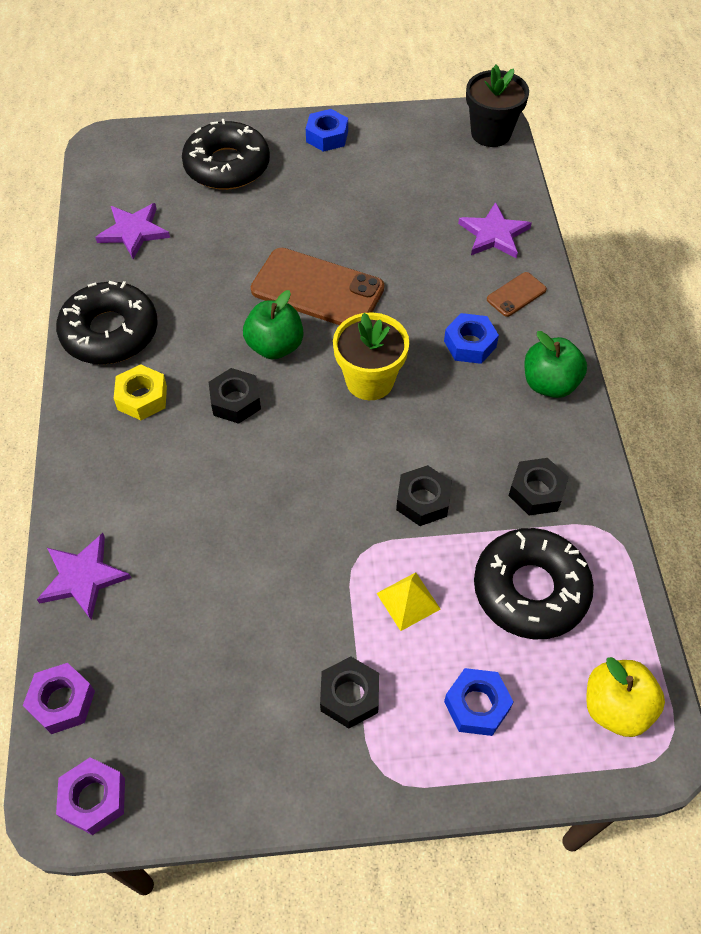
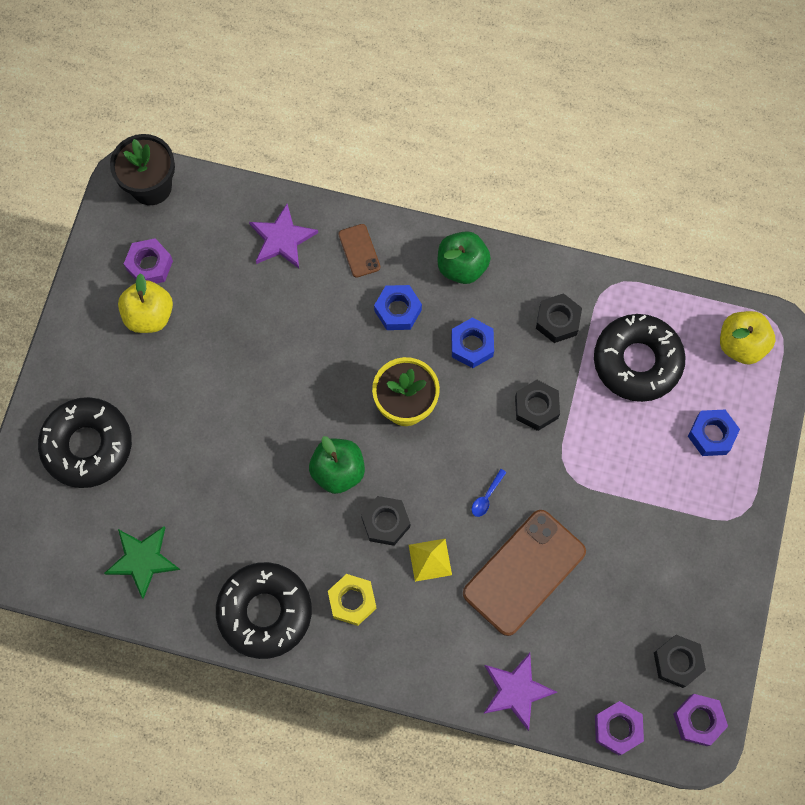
camera: 70 degrees left, 15 degrees up
purple star [95,203,170,259] -> green star [104,526,180,599]
brown phone [251,248,384,325] -> brown phone moved to [463,510,586,636]
blue nut [306,109,348,152] -> blue nut moved to [451,317,494,368]
black nut [320,656,379,728] -> black nut moved to [654,635,706,688]
yellow pyramid [376,572,440,631] -> yellow pyramid moved to [409,539,452,582]
none -> yellow apple [118,273,173,333]
none -> purple nut [124,238,173,284]
none -> blue spoon [472,469,507,517]

